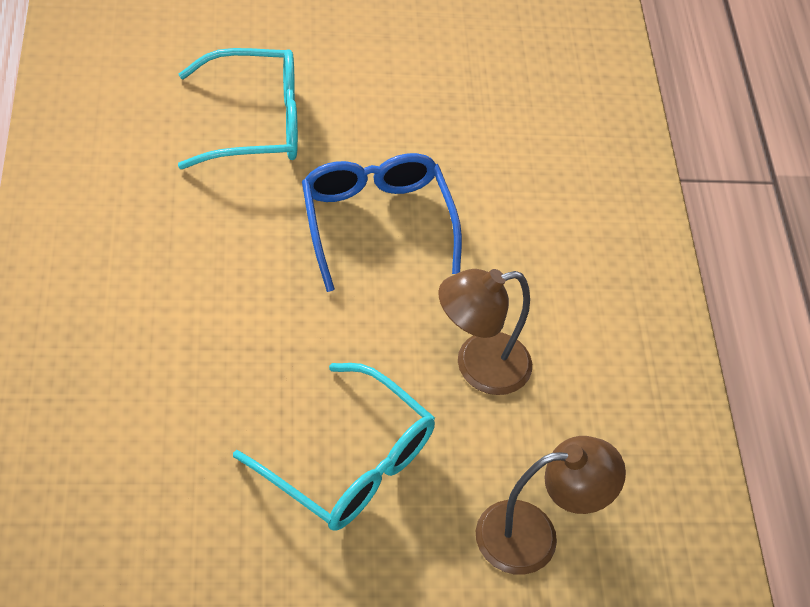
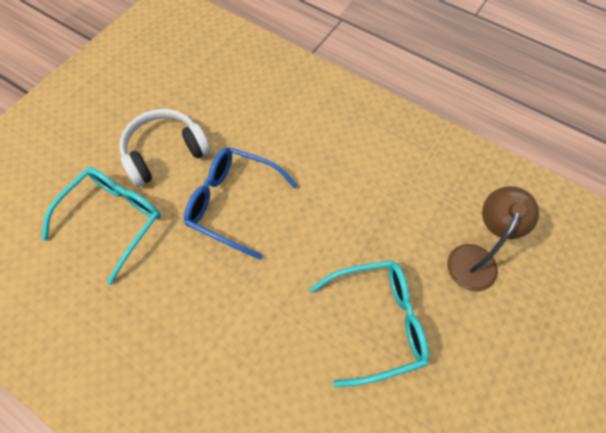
camera: 45 degrees left, 10 degrees up
brown lamp [438,269,532,395] -> none
none -> white headphones [119,109,211,187]

